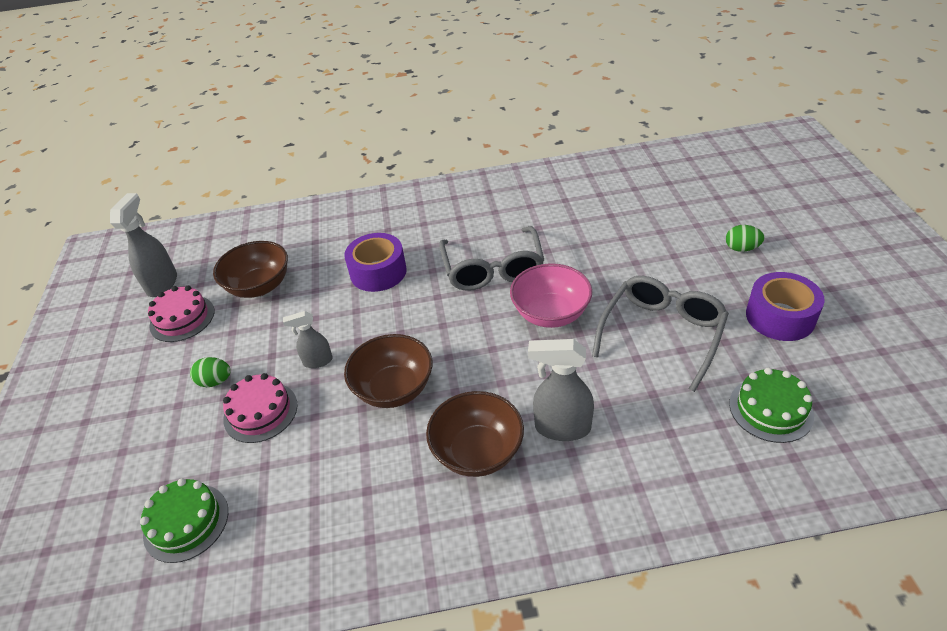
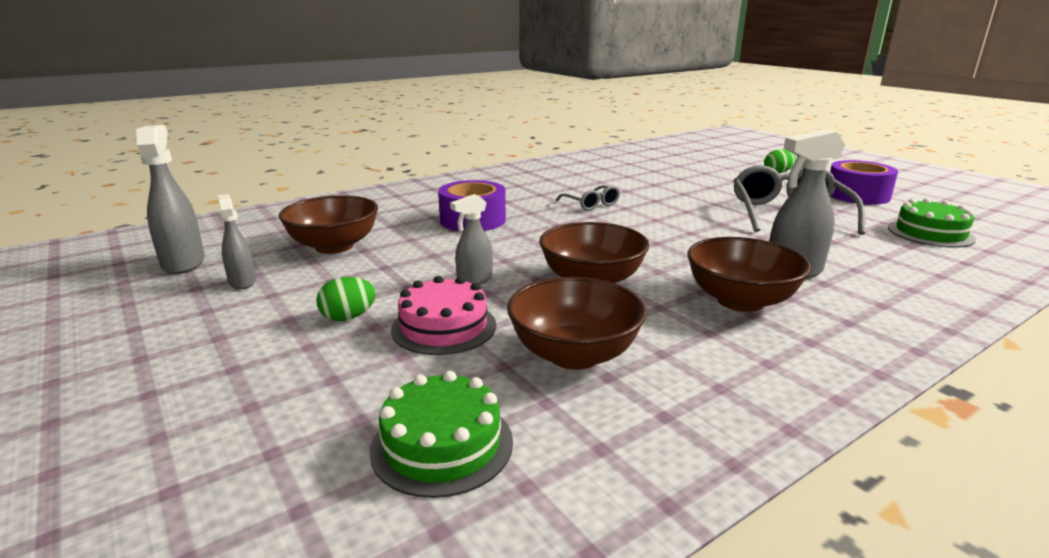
camera: 30 degrees left, 20 degrees down
pink cake [148,286,214,342] -> grey spray bottle [217,194,256,289]
grey glasses [439,226,544,291] -> grey glasses [555,185,620,211], size x0.51
pink bowl [510,263,592,328] -> none
none -> brown bowl [507,277,647,370]

